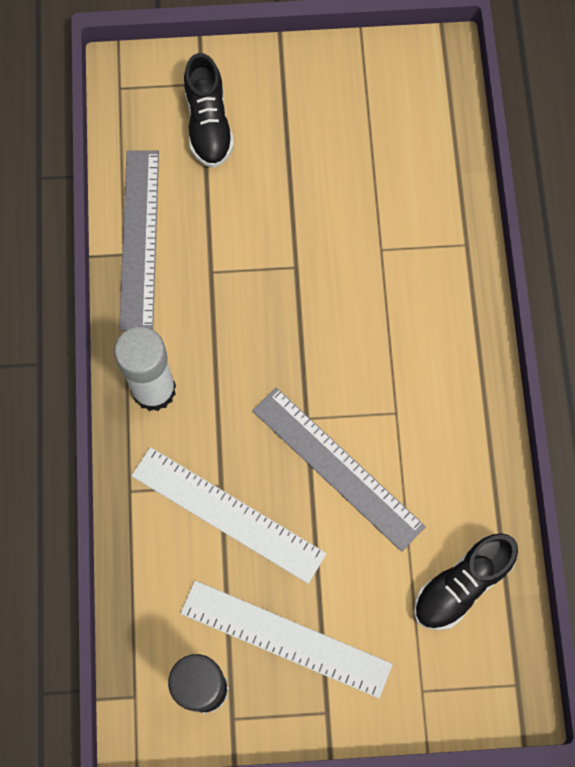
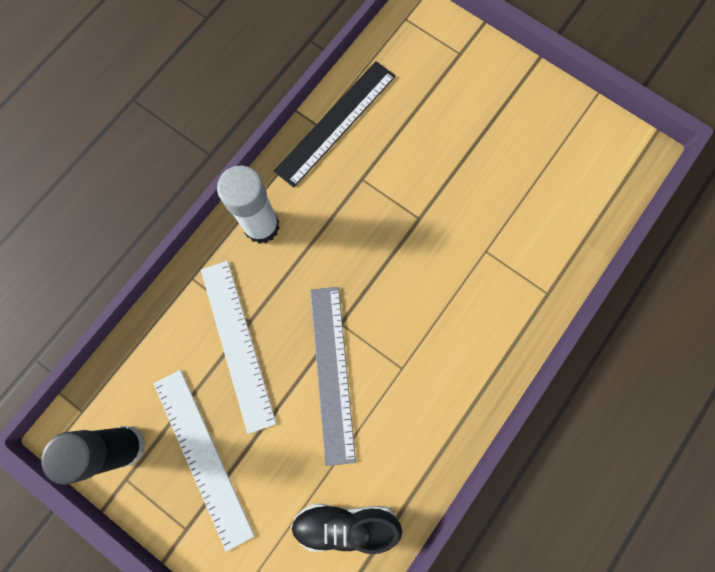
camera: 40 degrees right, 5 degrees up
grey ruler [119,151,159,331] -> black ruler [274,61,396,188]
black shoe [184,53,234,168] -> none

